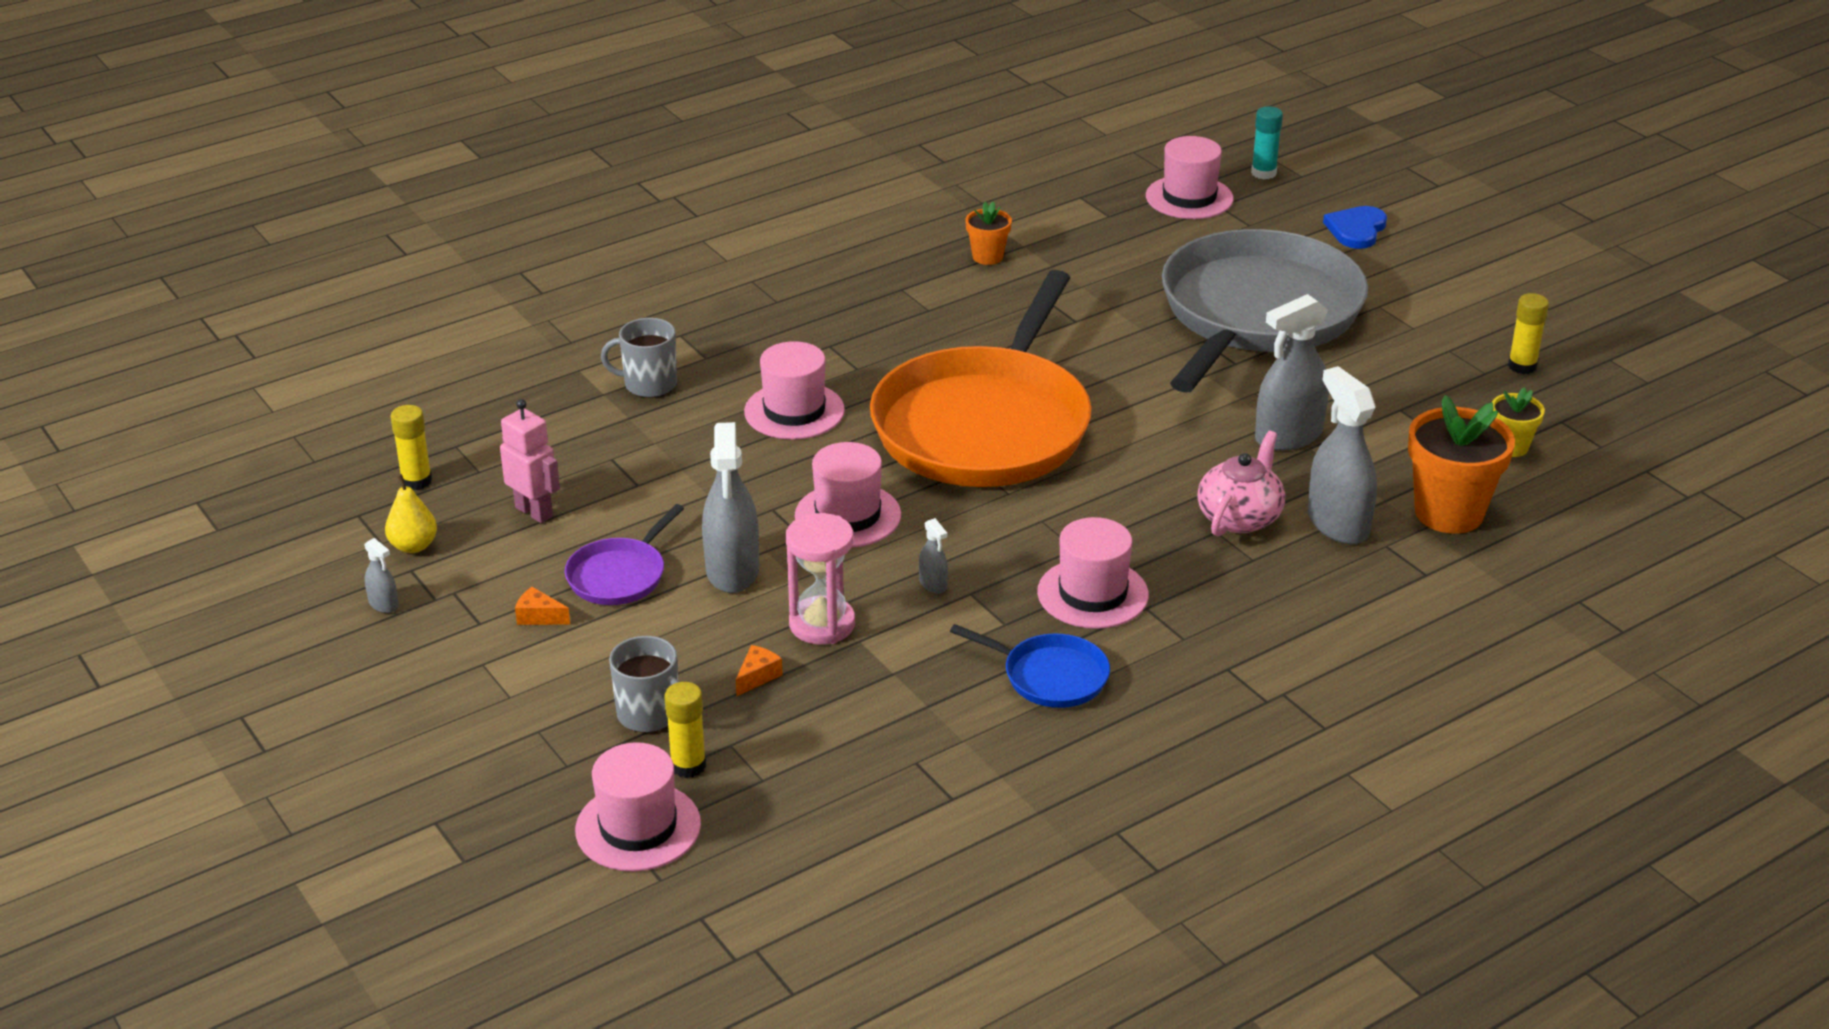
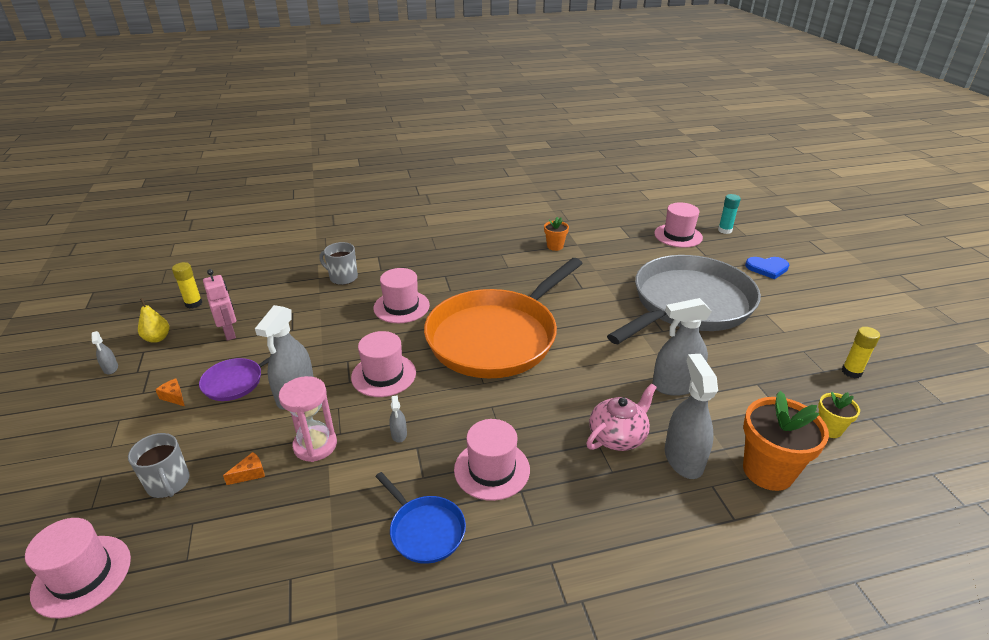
camera: 20 degrees right, 0 degrees up
yellow glue stick [665,682,706,778] -> none
blue heart [1323,206,1387,249] -> blue heart turned 135 degrees counterclockwise [745,257,789,279]

